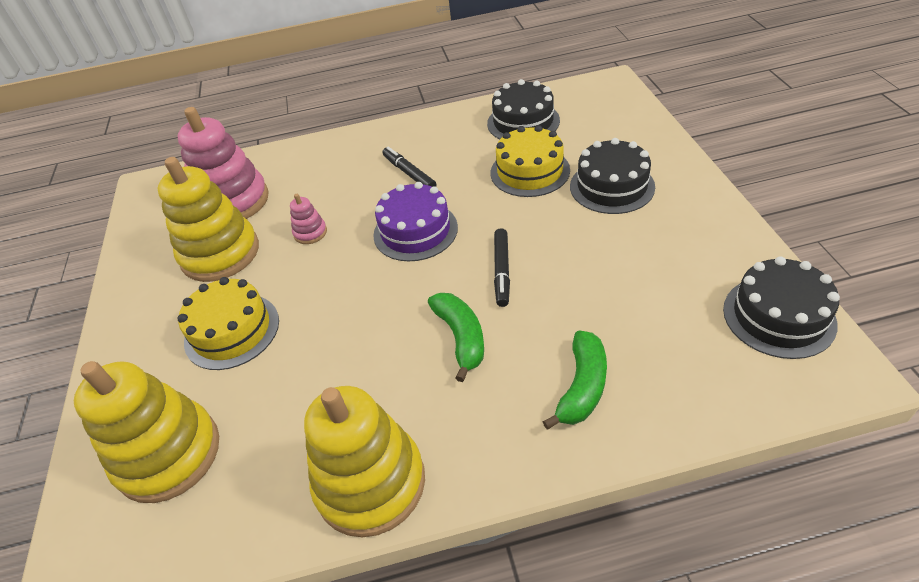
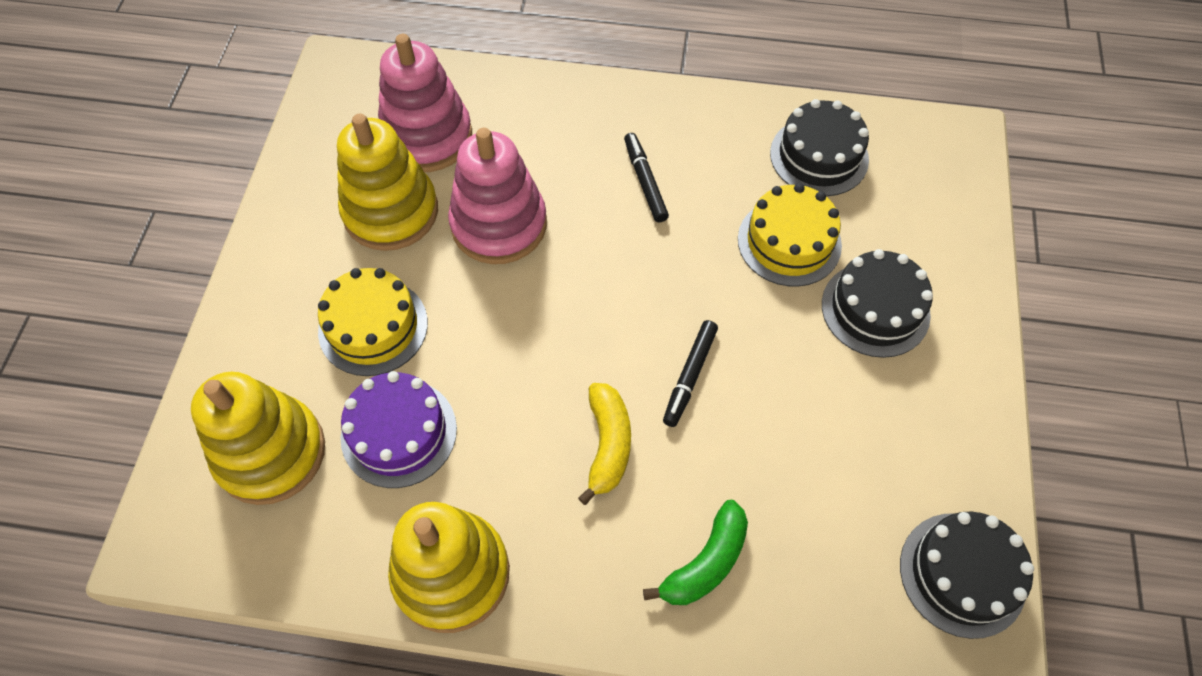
camera: 15 degrees right, 15 degrees up
pink stacking toy [290,194,327,244] -> pink stacking toy [448,128,547,264], size x2.31
purple cake [373,182,458,261] -> purple cake moved to [340,371,457,488]
green banana [428,293,484,382] -> yellow banana [578,383,631,505]

